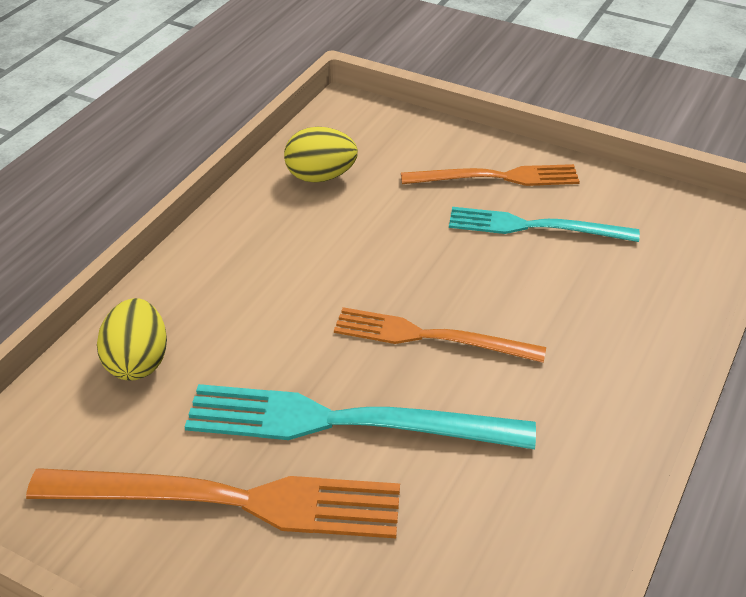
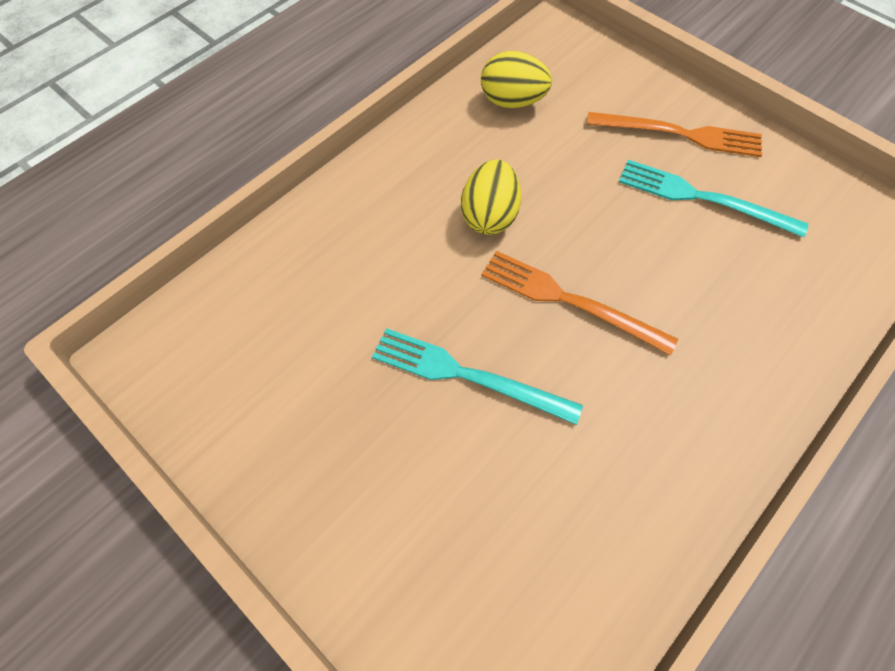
camera: 15 degrees right, 20 degrees up
orange fork [26,468,400,538] -> none
yellow egg [97,298,167,381] -> yellow egg moved to [461,159,521,235]
turquoise fork [185,384,536,449] -> turquoise fork [372,328,583,425], size x0.66

